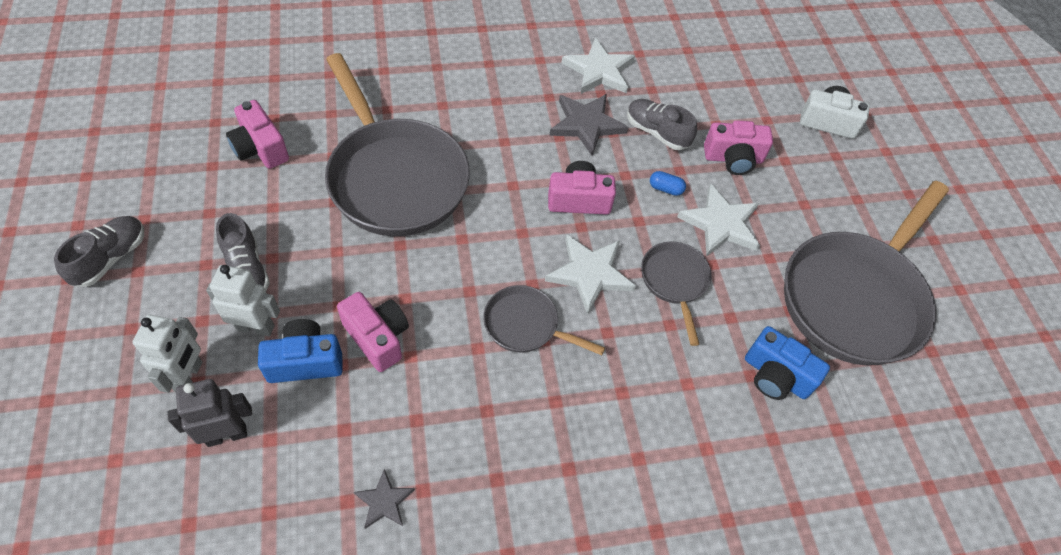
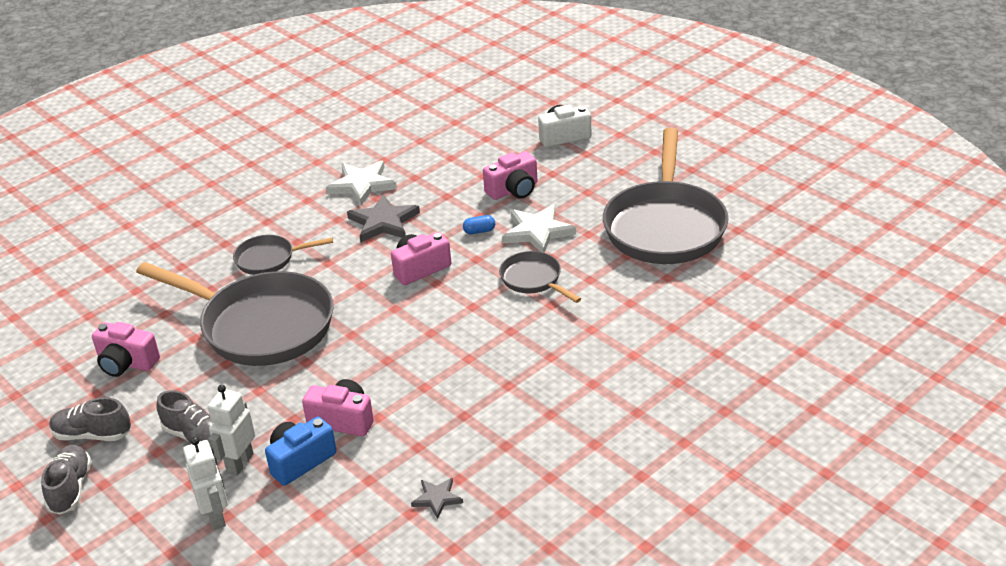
camera: 25 degrees left, 20 degrees down
grey robot [167,379,252,447] -> none
white robot [206,265,280,336] -> white robot turned 45 degrees counterclockwise [208,385,255,476]
grey pan [483,285,605,355] -> grey pan moved to [233,235,333,275]
white star [545,234,636,314] -> none
grey shoe [627,99,697,150] -> grey shoe moved to [50,397,131,441]
blue camera [745,326,830,400] -> none

